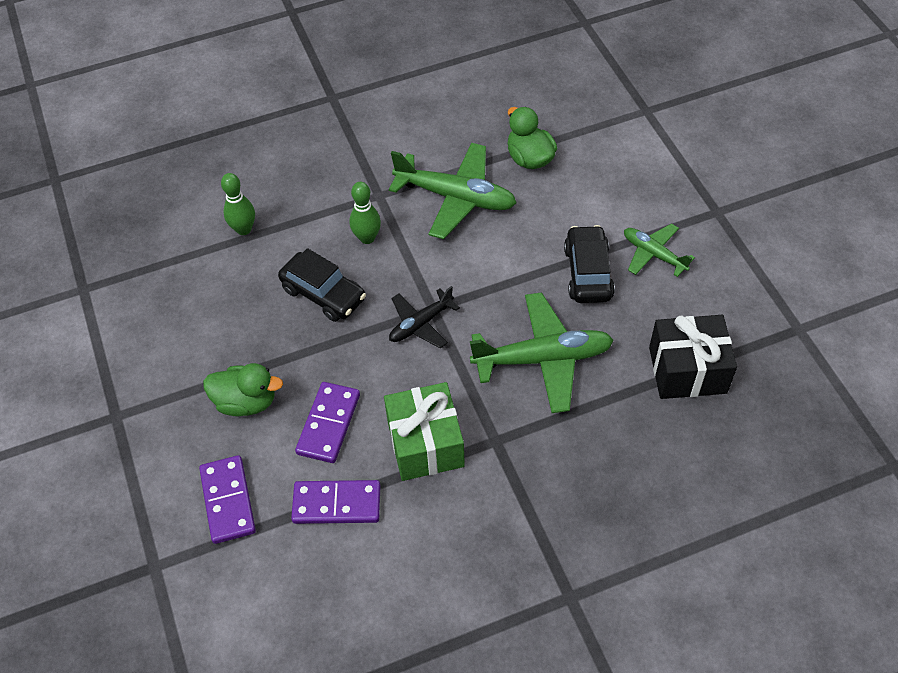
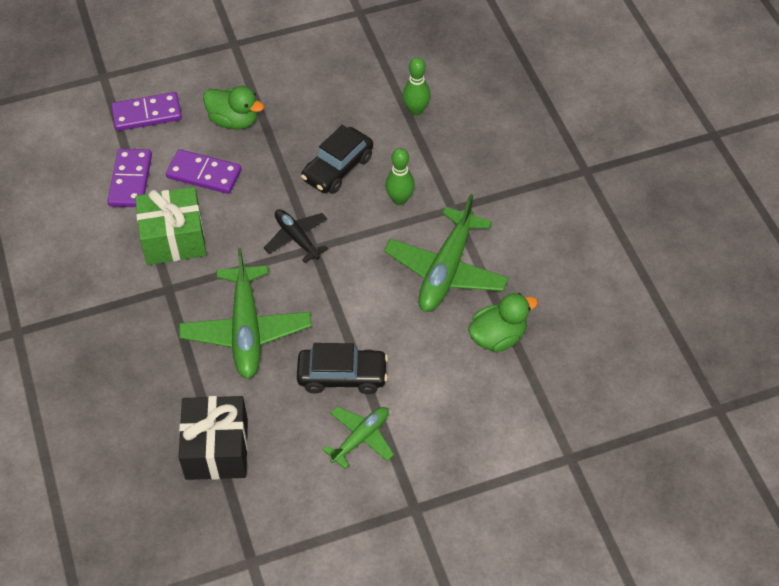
camera: 90 degrees right, 0 degrees up
green duck [203,363,283,416] -> green duck turned 75 degrees counterclockwise [203,86,264,130]

